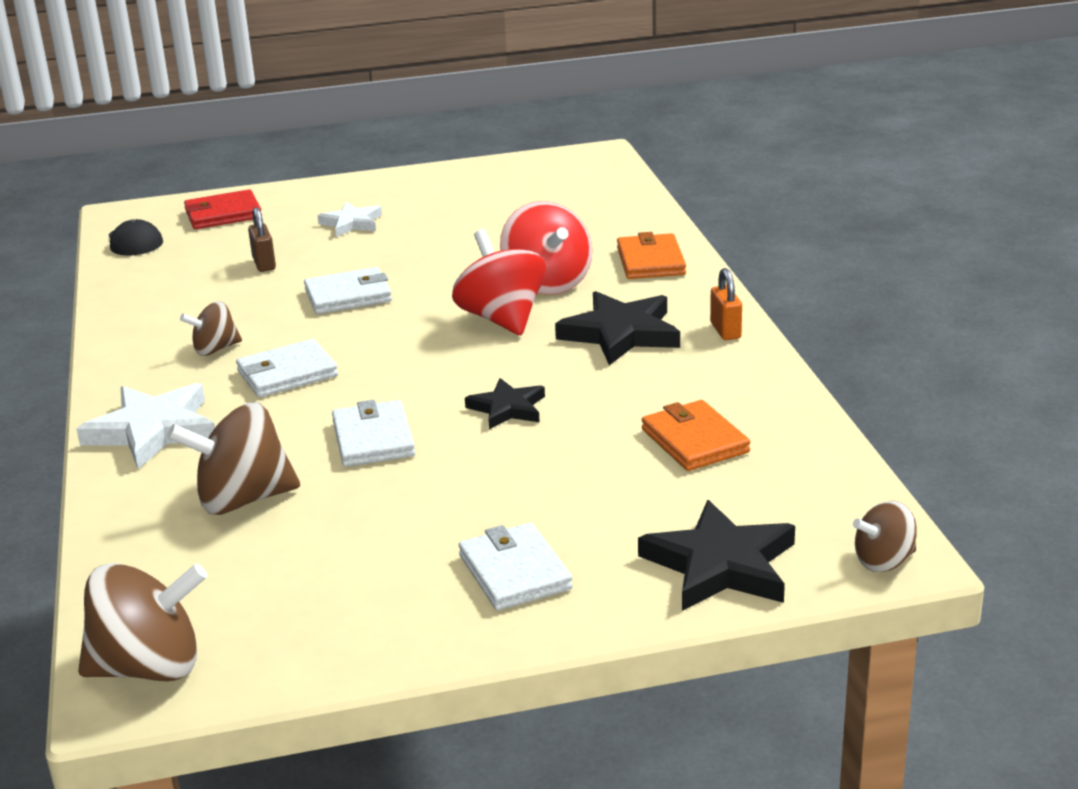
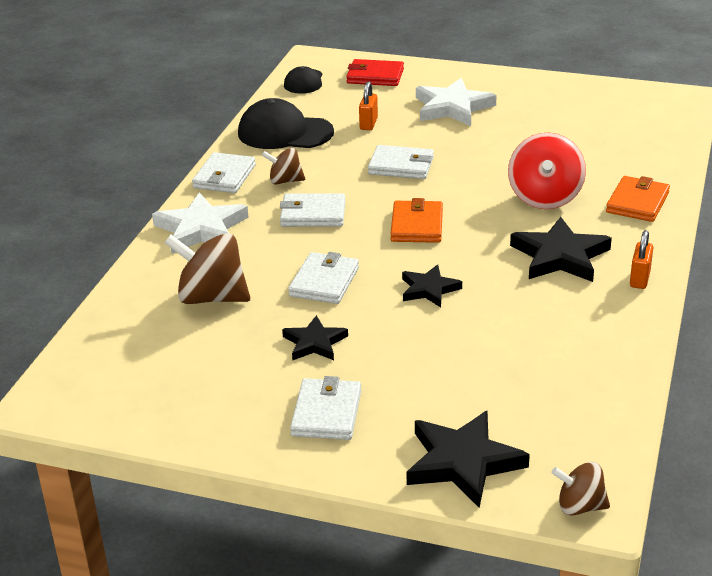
camera: 30 degrees right, 5 degrees up
brown spinning top [78,563,207,681] -> none
brown padlock [248,207,276,272] -> orange padlock [359,82,378,130]
white star [318,202,382,237] -> white star [416,78,497,126], size x1.66
red spinning top [452,229,546,335] -> none
orange wallet [642,400,750,471] -> orange wallet moved to [391,198,443,243]
none -> white wallet [192,152,256,193]
none -> black cap [238,98,334,149]
none -> black star [282,315,348,361]

